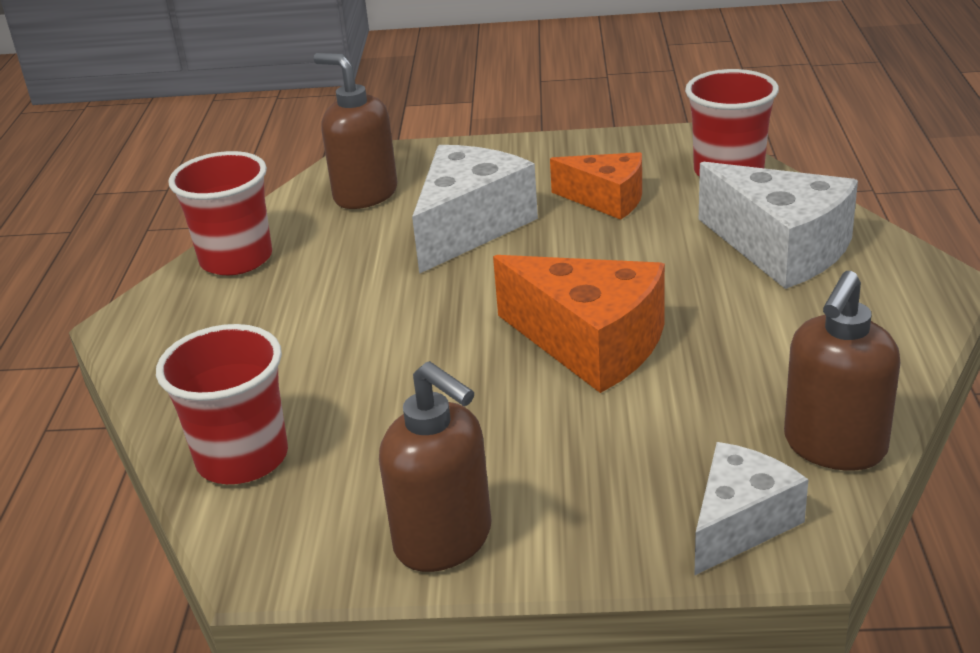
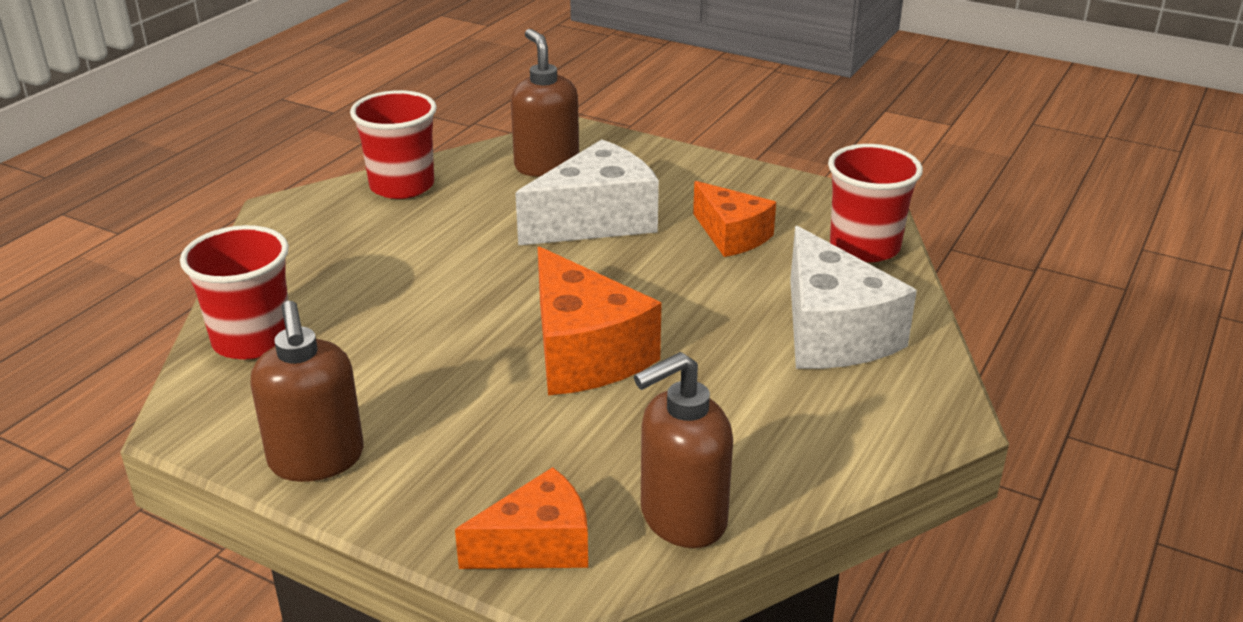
camera: 25 degrees right, 0 degrees up
white cheese [694,442,809,576] -> orange cheese [455,467,588,569]

